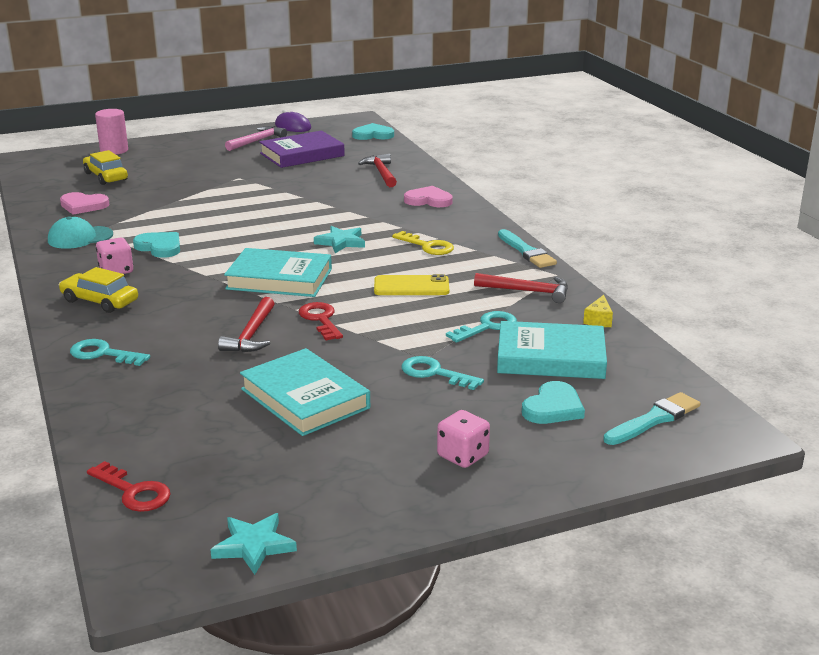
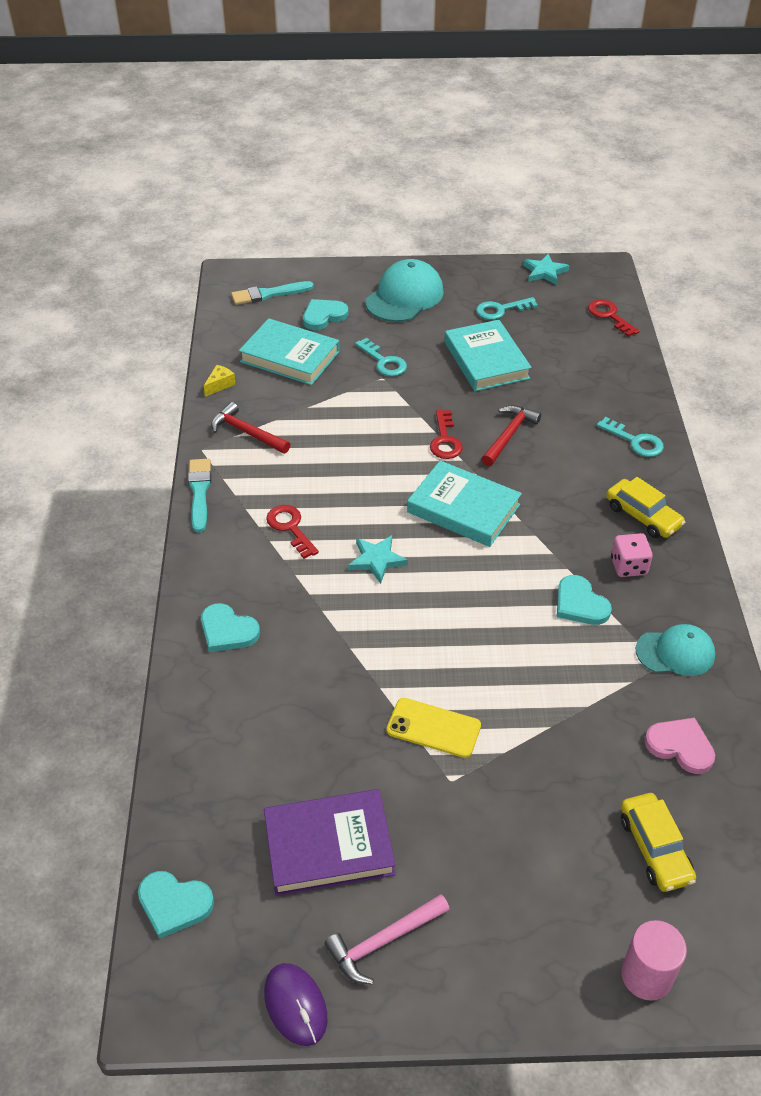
camera: 160 degrees left, 20 degrees up
red hammer [358,154,397,187] -> none
yellow phone [374,274,449,295] -> yellow phone moved to [387,698,481,758]
yellow key [392,231,454,255] -> red key [266,505,319,559]
pink heart [404,186,453,207] -> turquoise heart [201,603,260,652]
pink dice [437,410,490,468] -> turquoise cap [365,259,444,322]
turquoise key [446,311,517,343] -> turquoise key moved to [476,297,538,320]

